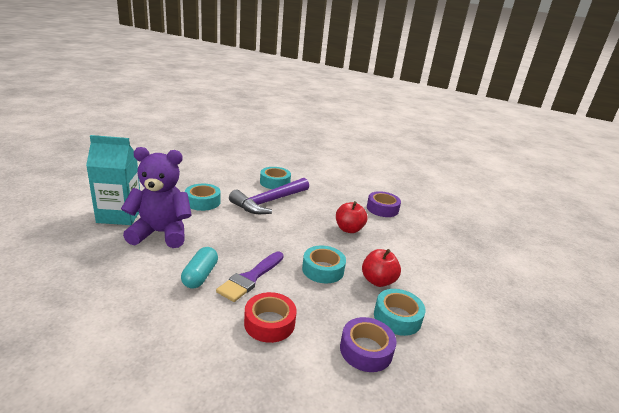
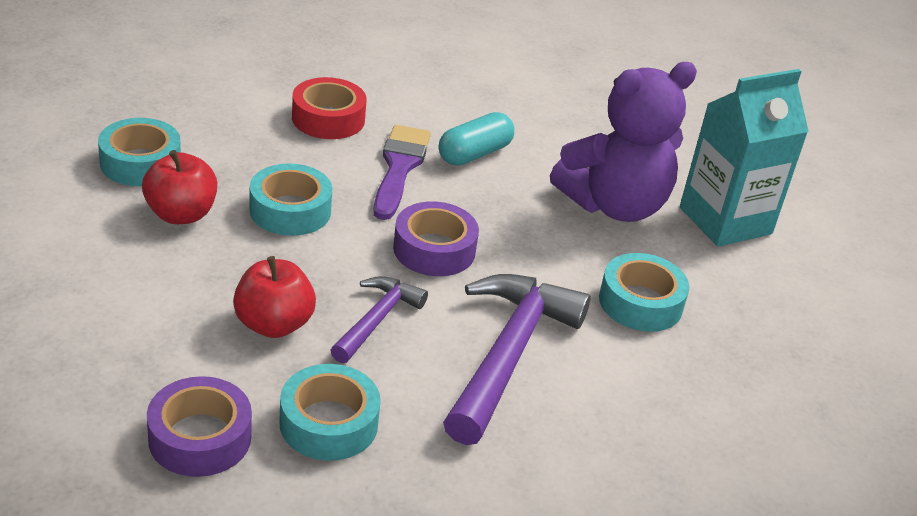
camera: 155 degrees right, 10 degrees up
turquoise capsule [181,247,218,289] -> turquoise capsule turned 60 degrees clockwise [439,112,514,166]
turquoise tape [260,167,291,189] -> turquoise tape moved to [279,364,381,461]
purple tape [340,317,397,372] -> purple tape moved to [393,201,479,276]
none -> purple hammer [330,276,428,363]

